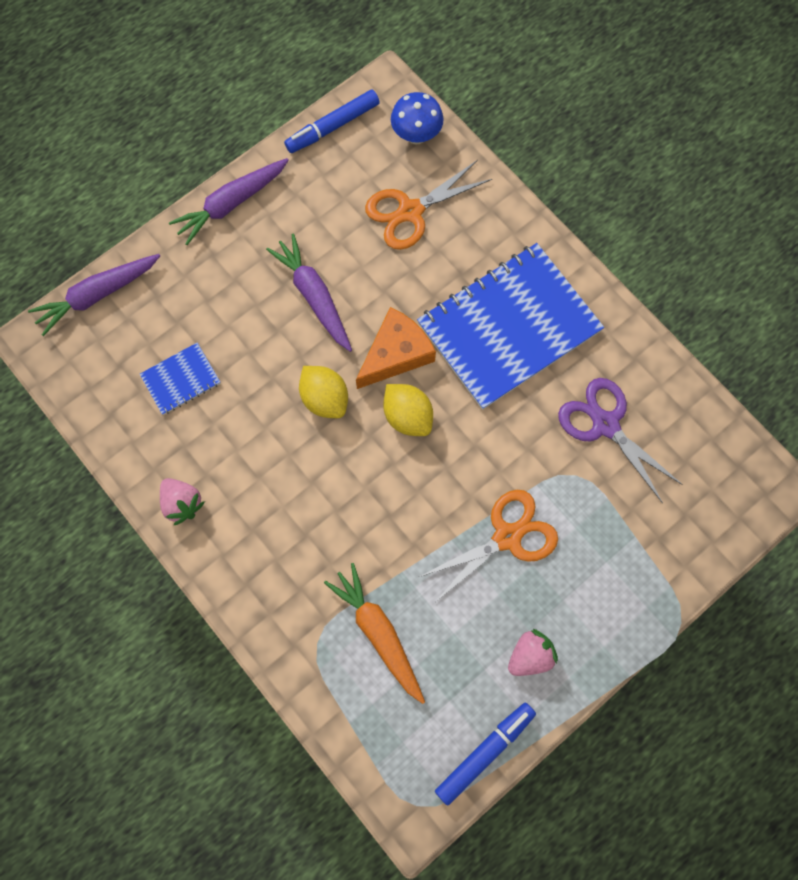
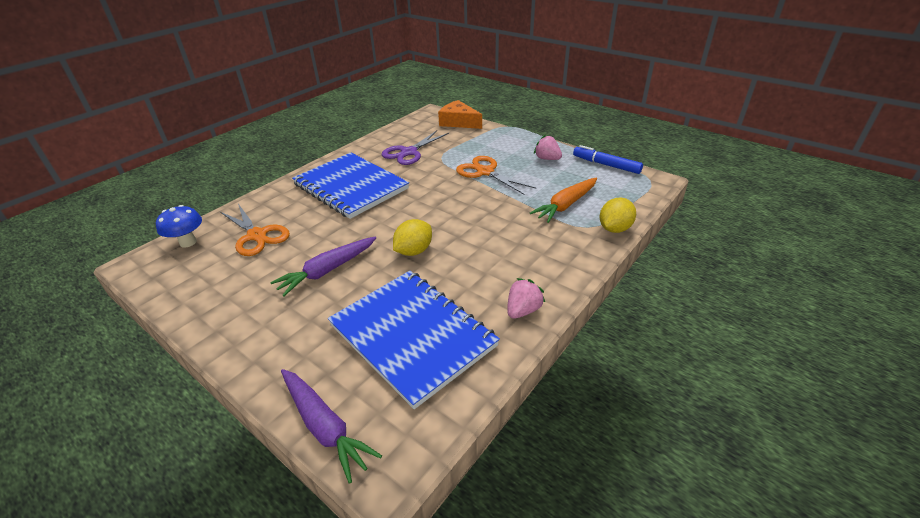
camera: 100 degrees left, 35 degrees down
blue notebook [140,343,221,415] -> blue notebook [328,271,500,409], size x2.30
purple carrot [169,158,289,245] -> none
blue marker [284,90,380,153] -> none
orange cheese [356,307,436,389] -> orange cheese moved to [438,100,482,129]
yellow lemon [383,384,433,436] -> yellow lemon moved to [600,198,636,233]

